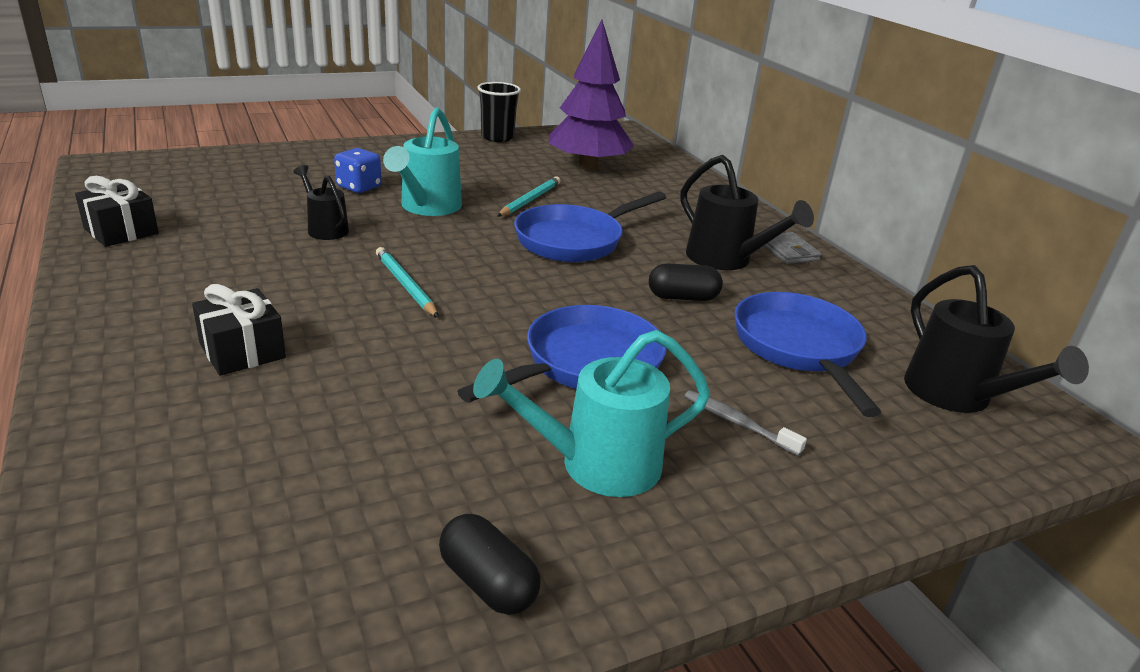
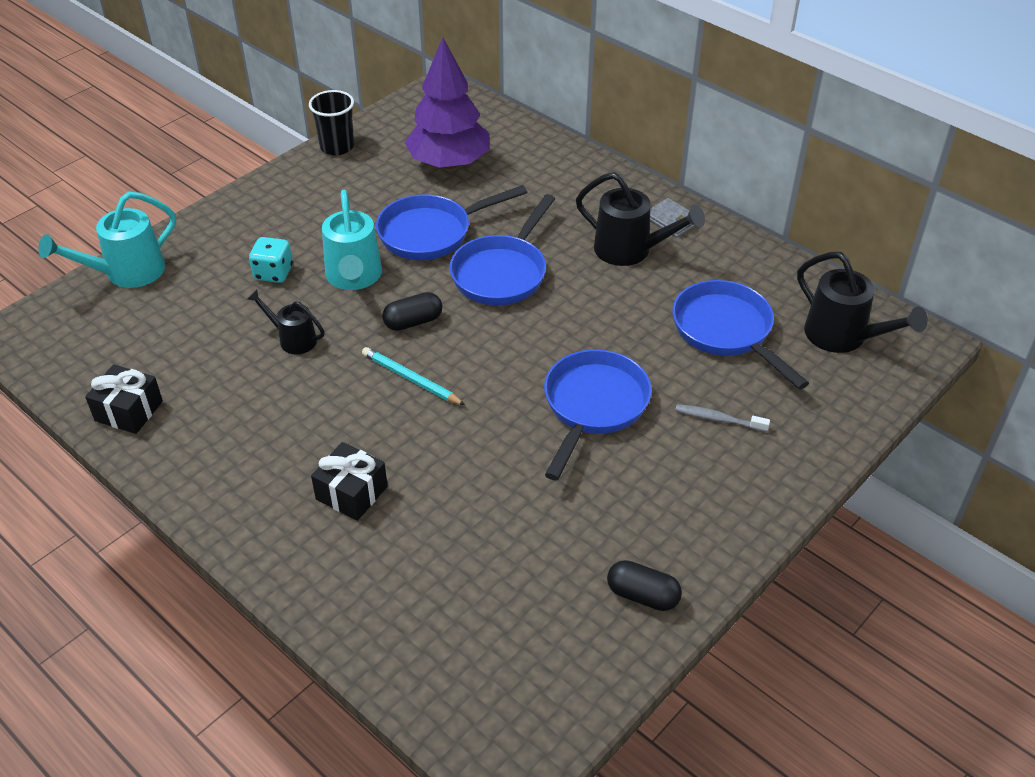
camera: 20 degrees left, 15 degrees up
blue dice [334,148,381,193] -> turquoise dice [249,237,293,283]
turquoise watering can [473,330,710,497] -> turquoise watering can moved to [38,192,176,288]
turquoise pencil [497,176,561,216] -> blue pan [376,185,527,260]
black capsule [649,263,723,301] -> black capsule moved to [382,292,442,331]

